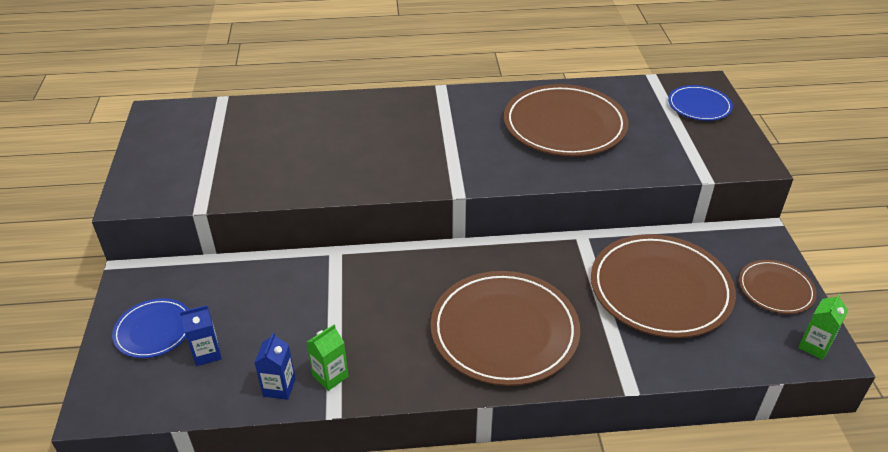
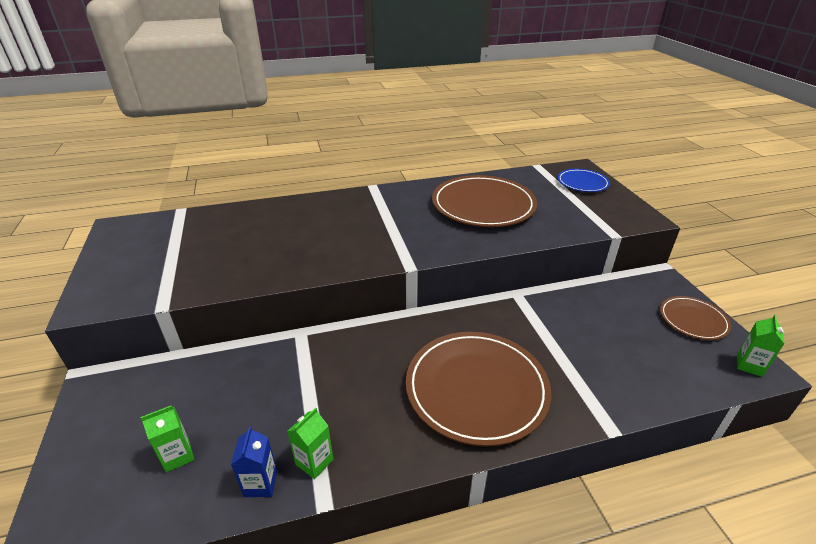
camera: 10 degrees left, 5 degrees down
blue plate [112,298,189,358] -> none
blue carton [180,305,222,366] -> green carton [141,405,194,472]
brown plate [591,234,736,338] -> none

